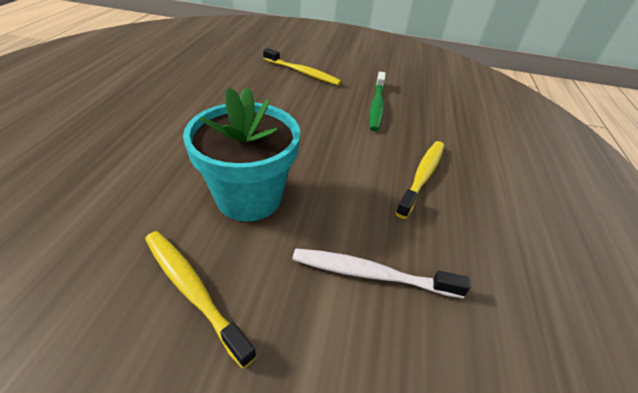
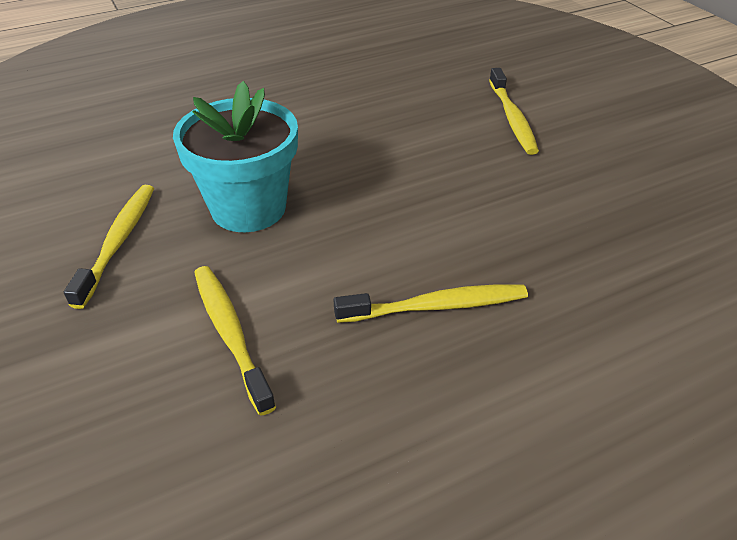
camera: 55 degrees right, 0 degrees up
white toothbrush [292,248,470,298] -> yellow toothbrush [194,266,276,416]
green toothbrush [369,72,386,131] -> none

